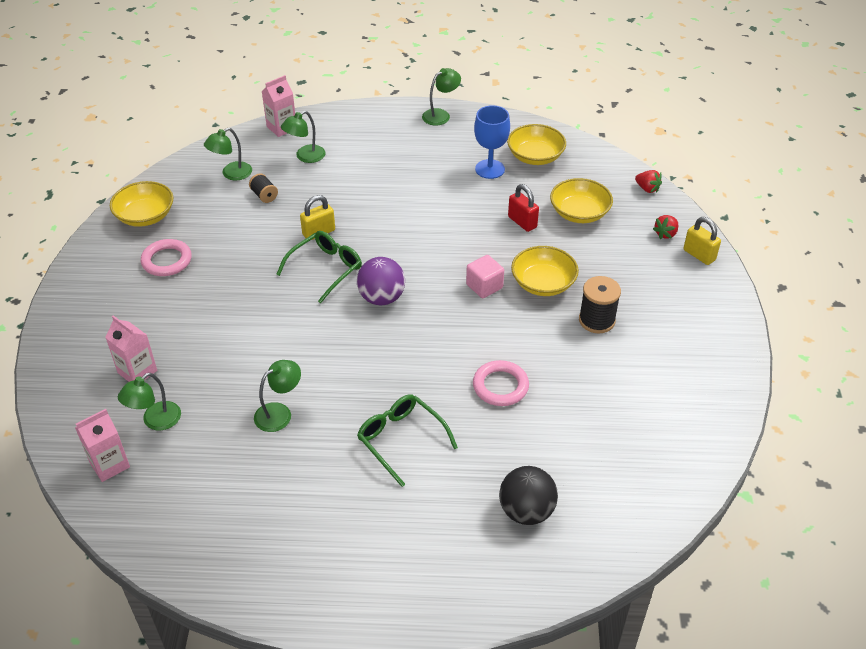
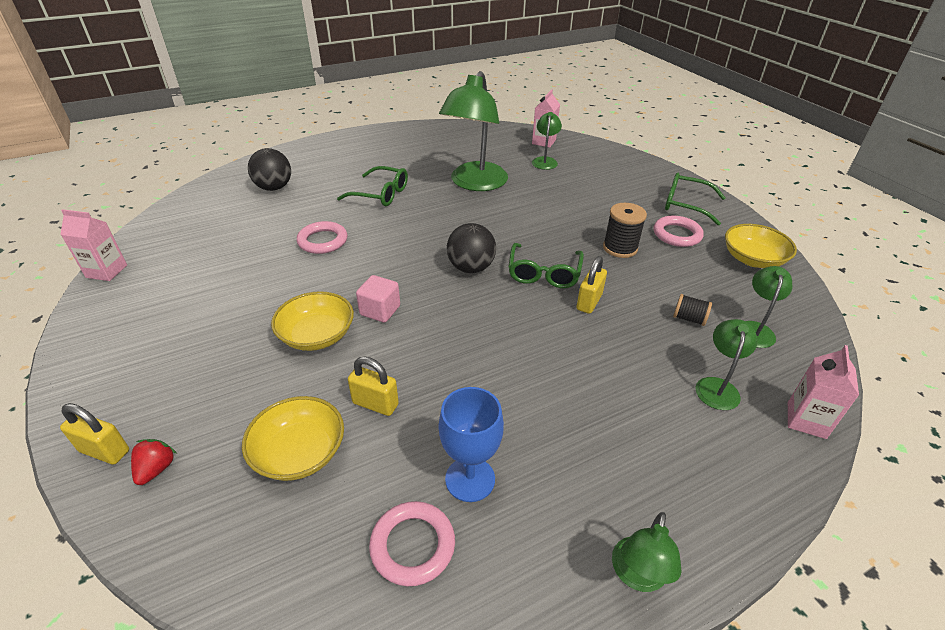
camera: 150 degrees right, 5 degrees down
pink carton [105,315,157,382] -> pink carton moved to [60,209,127,281]
green lamp [254,360,301,432] -> green lamp [439,71,508,191], size x2.10
purple ball [357,257,405,305] -> black ball [447,223,496,273]
yellow bowl [507,124,566,165] -> pink ring [369,501,455,586]
red padlock [508,184,539,232] -> yellow padlock [348,356,399,416]
black spool [579,276,621,334] -> black spool moved to [603,203,647,258]
red strawberry [635,170,662,193] -> none
none -> green glasses [665,173,726,225]

